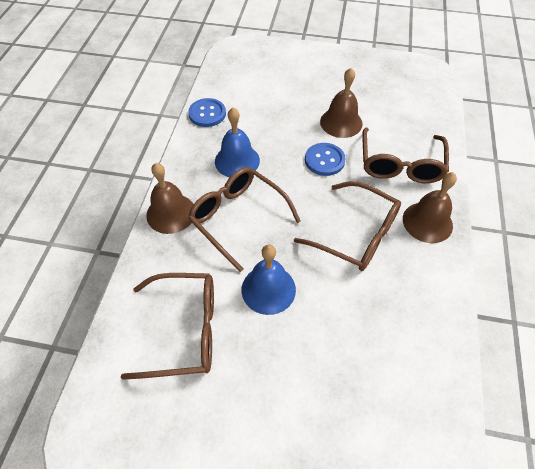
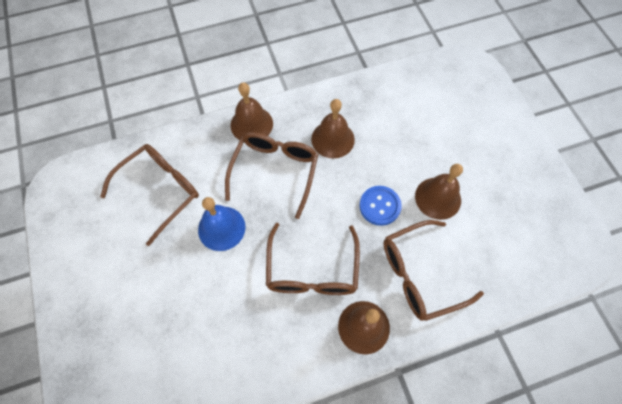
camera: 60 degrees right, 10 degrees up
brown glasses [121,273,214,380] -> brown glasses turned 105 degrees counterclockwise [100,144,199,246]
blue button [188,98,226,127] -> none
blue bell [215,108,260,178] -> brown bell [311,99,355,159]

